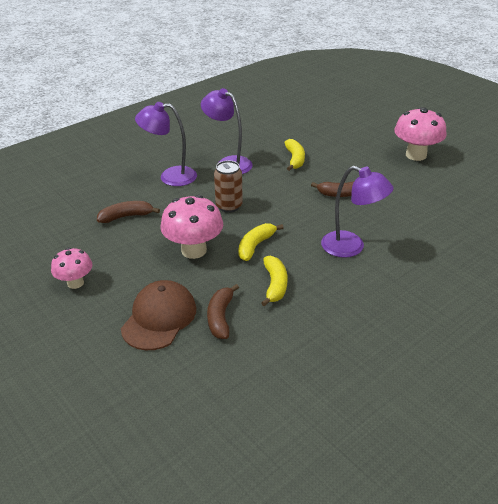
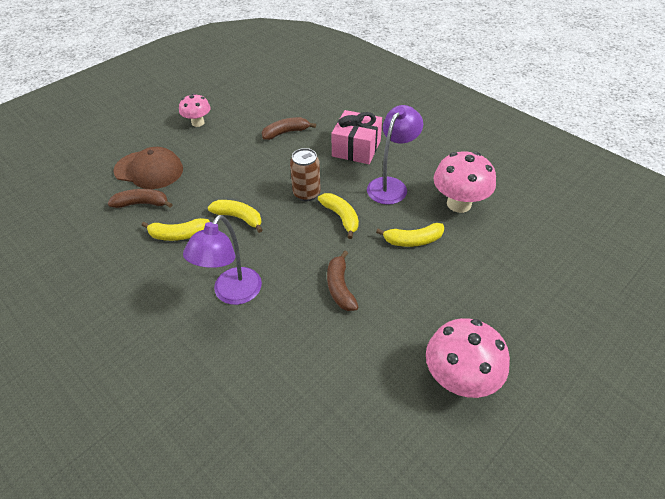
camera: 85 degrees right, 10 degrees up
brown banana [97,201,160,223] -> brown banana turned 90 degrees counterclockwise [262,117,316,140]
purple lamp [135,102,197,186] -> pink gift [331,110,382,164]
pink mushroom [161,195,223,259] -> pink mushroom moved to [433,152,496,213]
none -> yellow banana [318,193,359,239]

